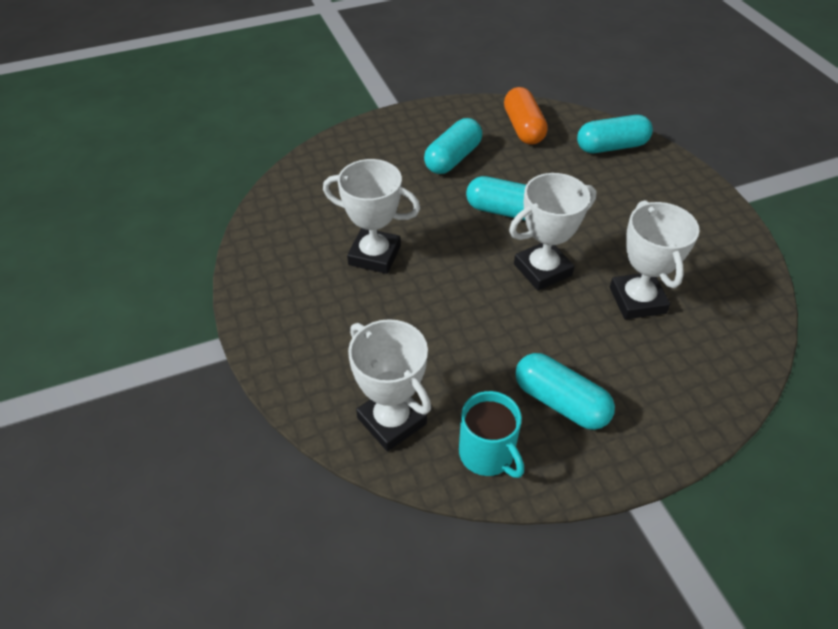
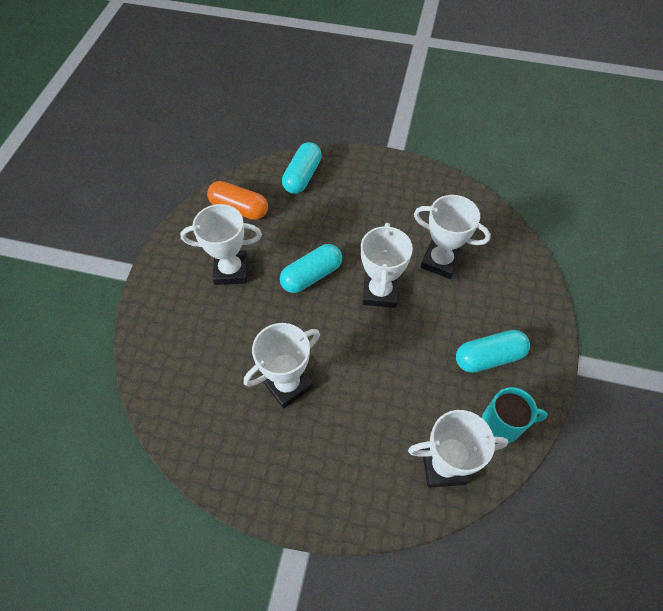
camera: 55 degrees left, 10 degrees up
turquoise capsule [424,118,482,174] -> white trophy [180,204,262,285]

